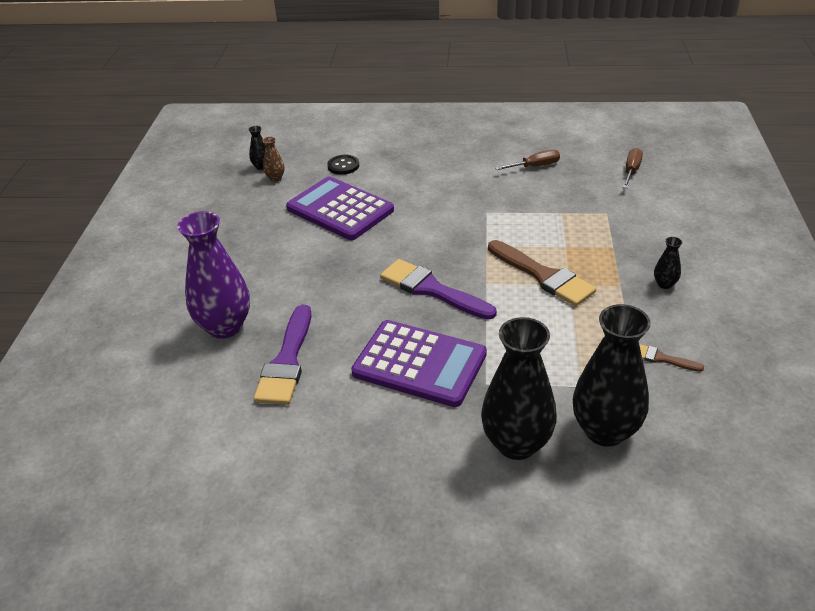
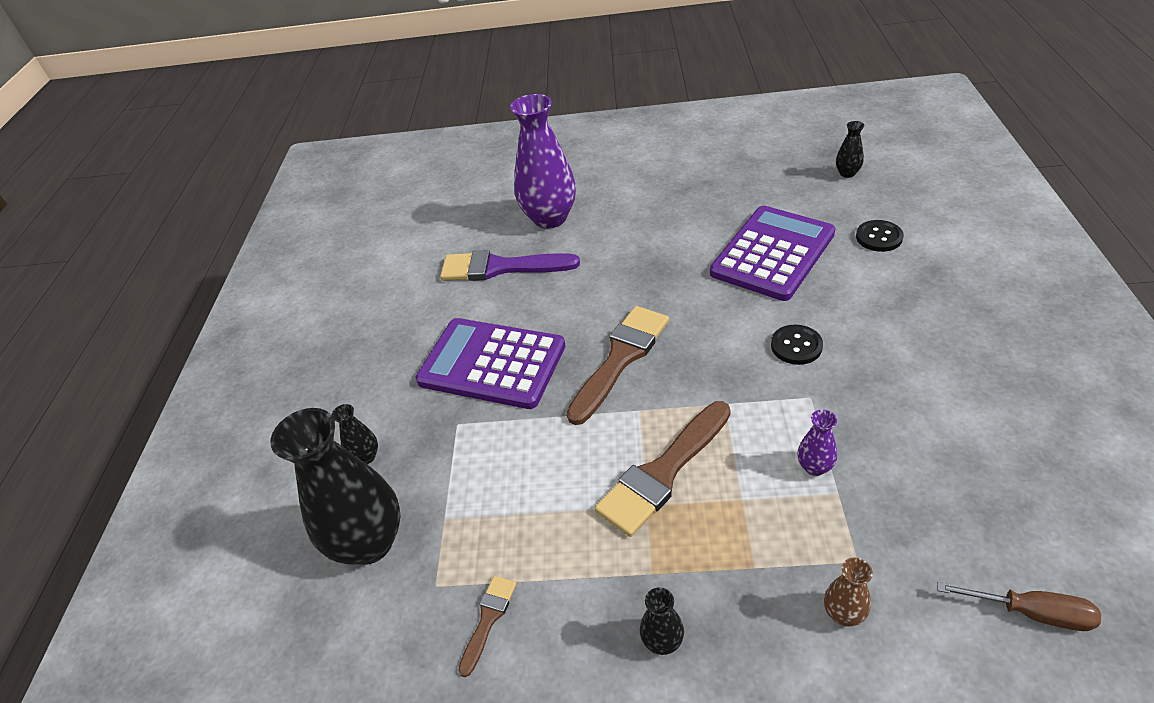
camera: 90 degrees right, 5 degrees up
brown vase [262,136,284,181] -> brown vase moved to [824,558,873,626]
purple calculator [351,320,487,407] -> purple calculator turned 90 degrees clockwise [416,318,566,409]
purple brush [380,259,497,320] -> brown brush [566,306,669,425]
black vase [481,317,557,460] -> black vase [332,404,378,464], size x0.43
brown screwdriver [495,150,560,170] -> none
none -> black button [771,325,823,365]
none -> purple vase [797,410,837,476]

